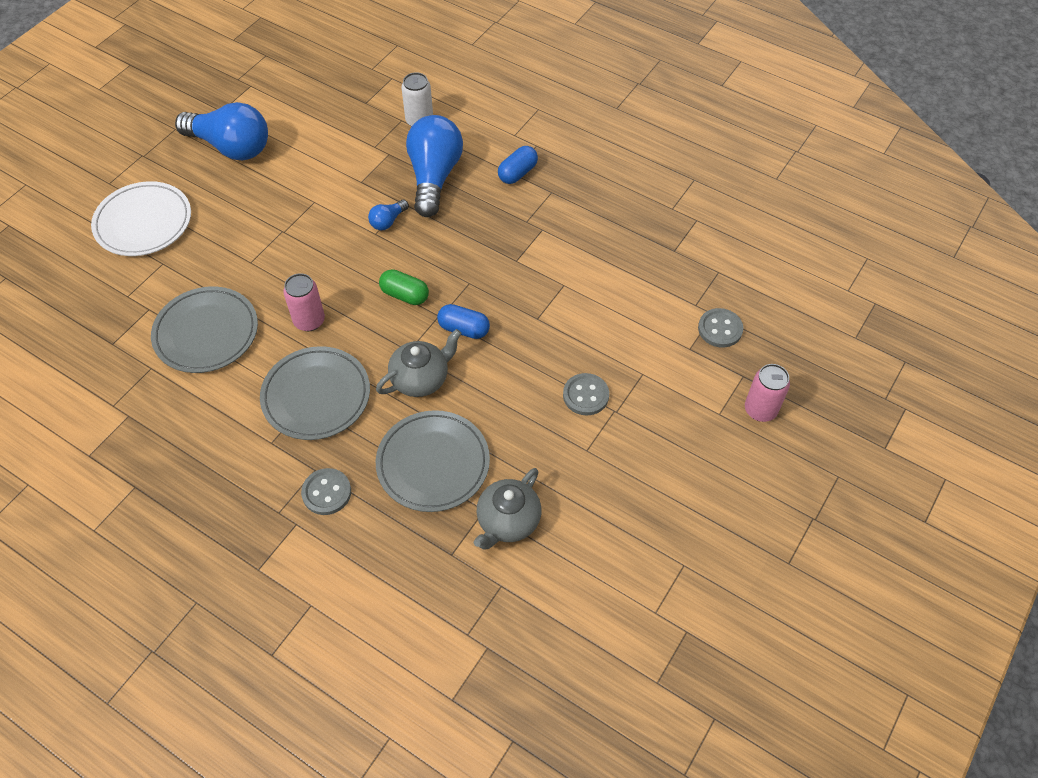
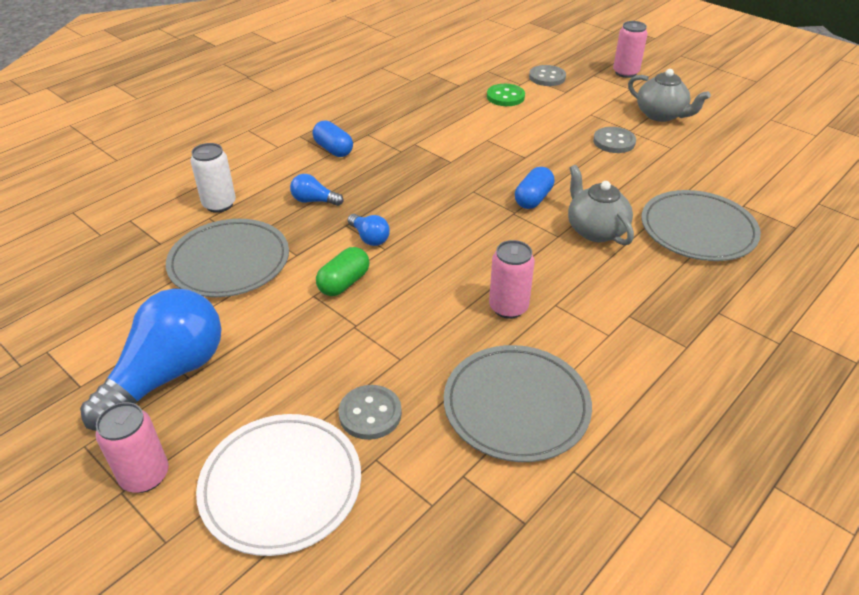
camera: 80 degrees left, 15 degrees down
grey plate [260,346,370,440] -> grey plate moved to [166,219,289,297]
grey button [301,468,351,515] -> grey button moved to [338,385,402,440]
green capsule [379,269,429,305] -> green capsule moved to [316,247,369,296]
blue light bulb [406,115,463,217] -> blue light bulb [290,174,344,206], size x0.44
grey teapot [474,468,541,550] -> grey teapot moved to [628,69,711,122]
none -> pink can [96,402,169,493]
none -> green button [487,84,525,106]

